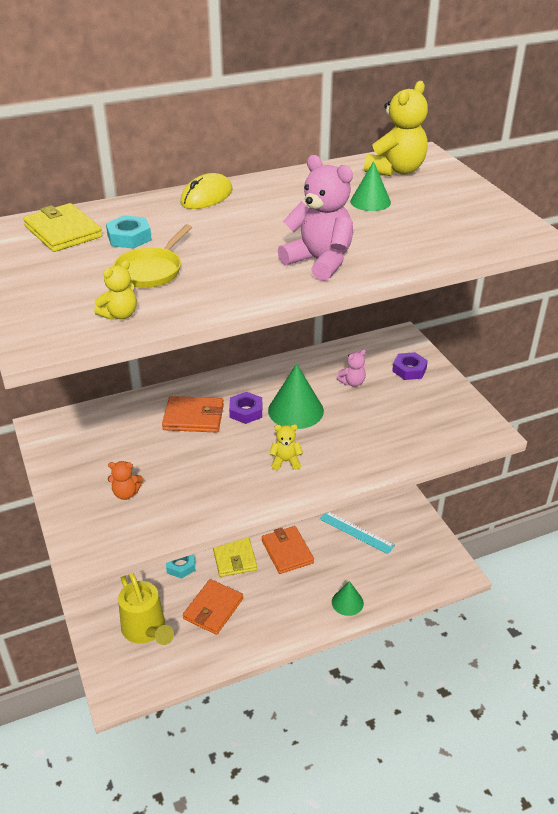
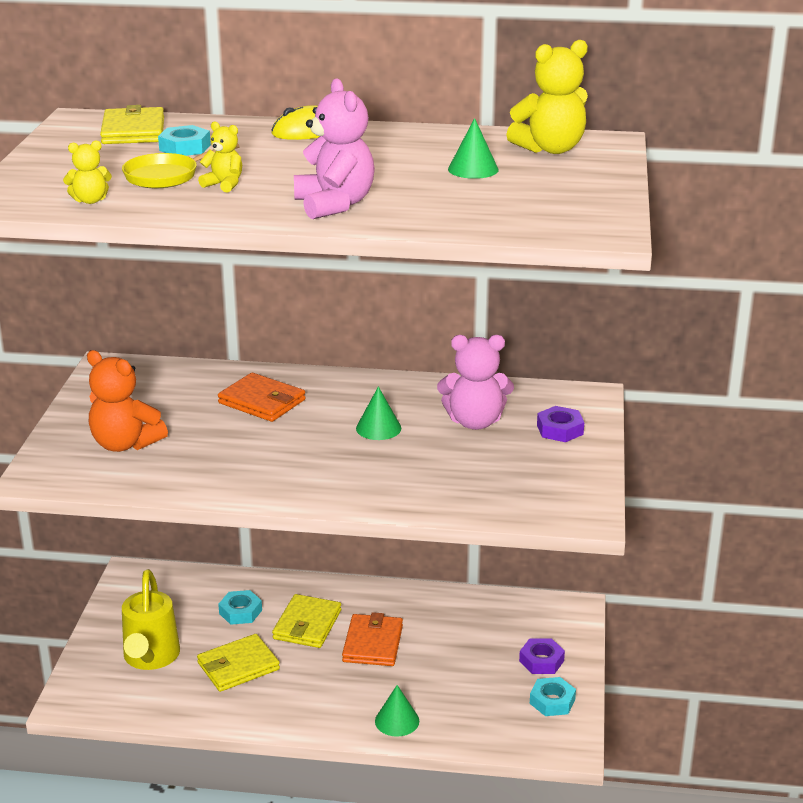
camera: 30 degrees right, 10 degrees down
orange teddy bear [108,461,143,500] -> orange teddy bear [87,350,168,452], size x1.89
orange wallet [183,579,243,635] -> yellow wallet [197,634,280,692]
purple nut [229,392,262,424] -> purple nut moved to [519,638,565,674]
green cone [268,364,324,429] -> green cone [356,386,401,440], size x0.63
yellow teddy bear [269,424,303,470] -> yellow teddy bear moved to [198,122,242,192]
turquoise ruler [320,512,395,554] -> none
pink teddy bear [336,350,366,387] -> pink teddy bear [437,335,514,430], size x1.89
none -> turquoise nut [530,677,576,716]

